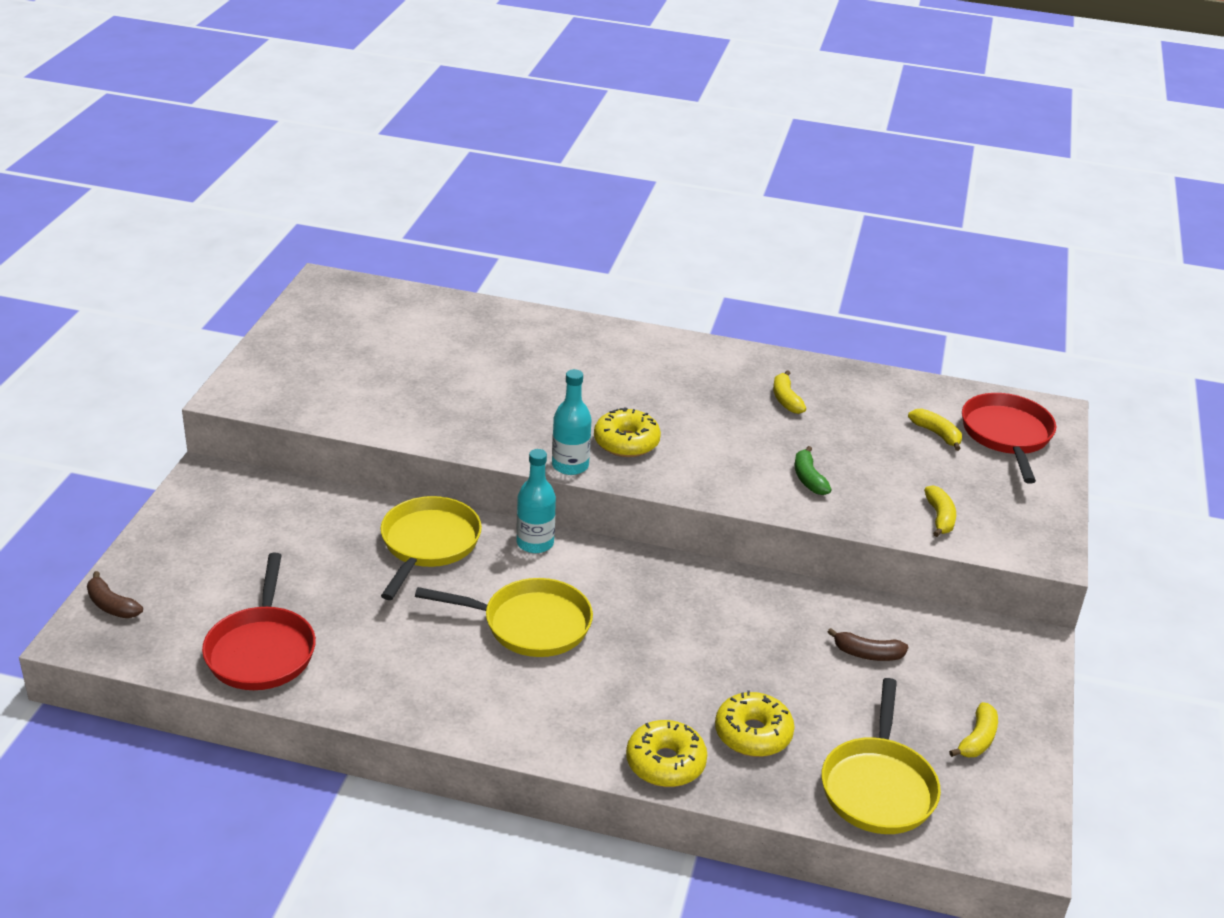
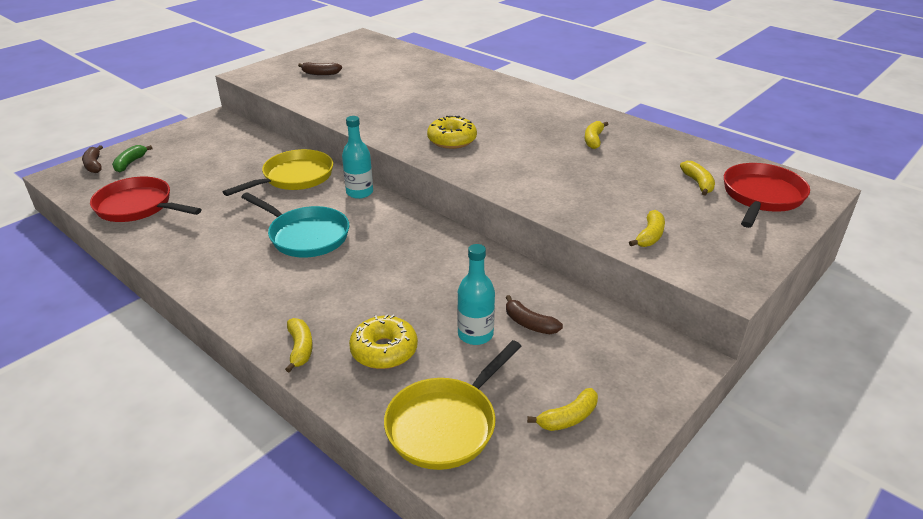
camera: 30 degrees right, 0 degrees up
red pan [202,553,316,690] -> red pan turned 90 degrees clockwise [90,177,202,222]
yellow pan [415,578,593,657] -> turquoise pan [242,192,349,257]
turquoise bottle [552,369,591,475] -> turquoise bottle moved to [457,244,495,345]
yellow donut [626,720,707,787] -> yellow banana [285,318,313,372]
green banana [795,446,832,495] -> green banana moved to [112,145,152,172]
none -> brown banana [298,62,342,75]

